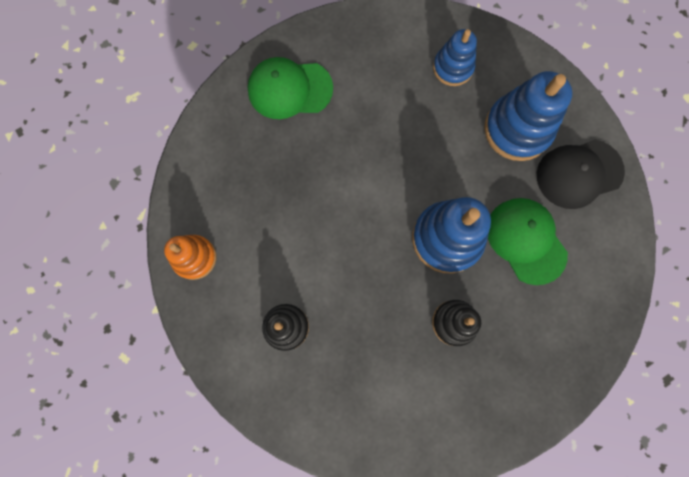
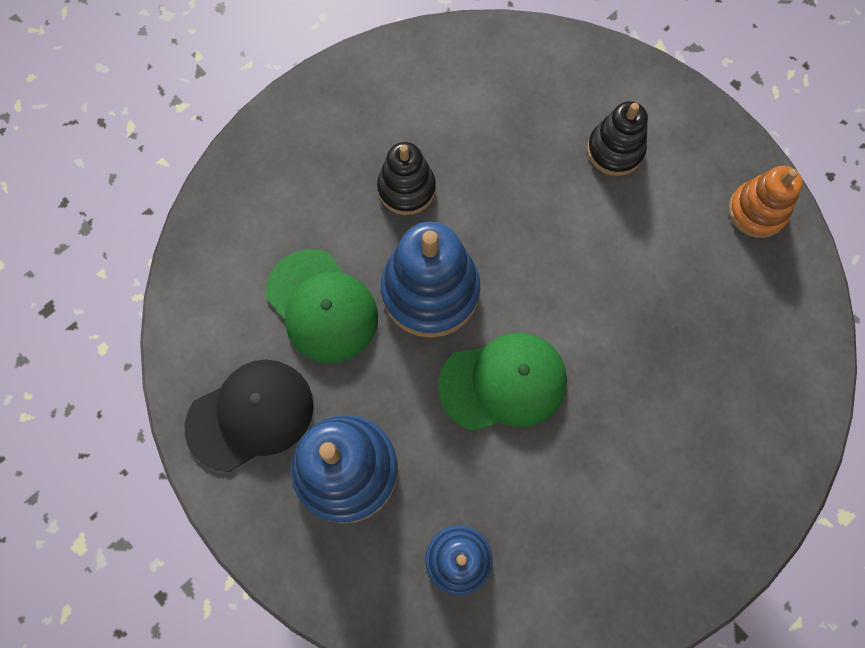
camera: 170 degrees right, 5 degrees down
green cap [247,57,333,119] -> green cap moved to [438,332,567,431]

